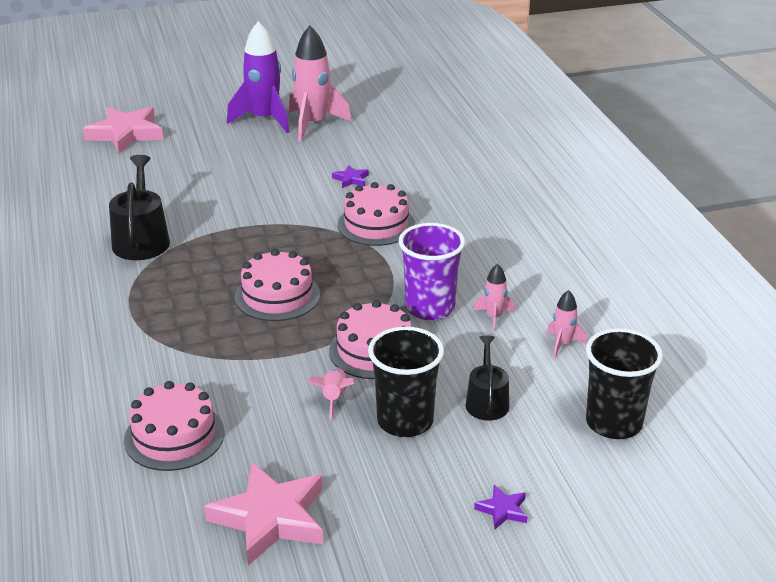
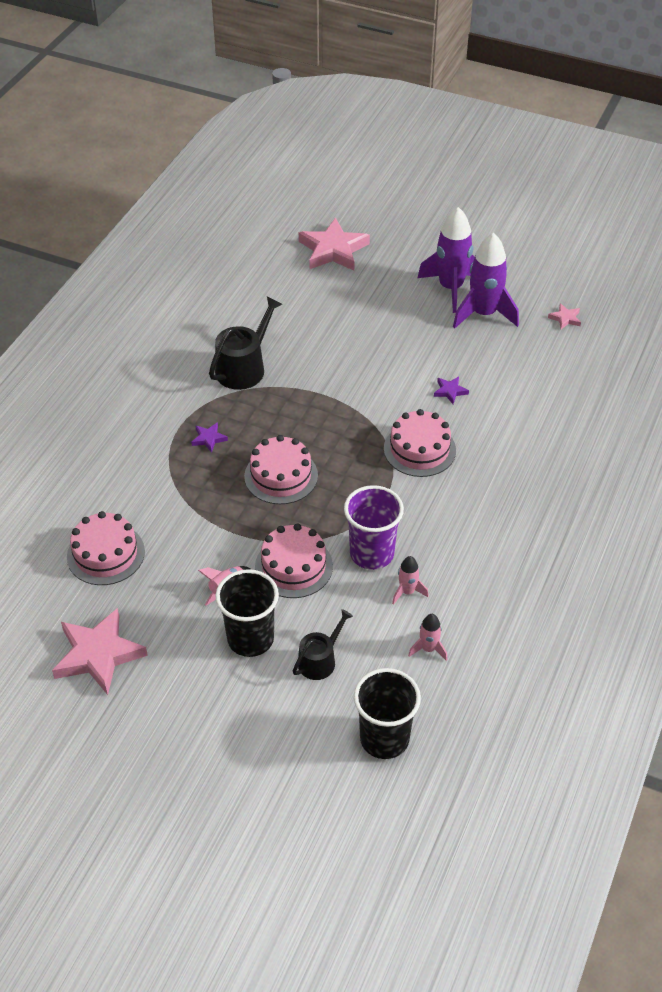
camera: 40 degrees right, 15 degrees up
pink rocket [289,26,351,142] -> purple rocket [453,233,519,328]
purple star [474,485,527,529] -> purple star moved to [191,422,228,453]
none -> pink star [548,303,581,329]

